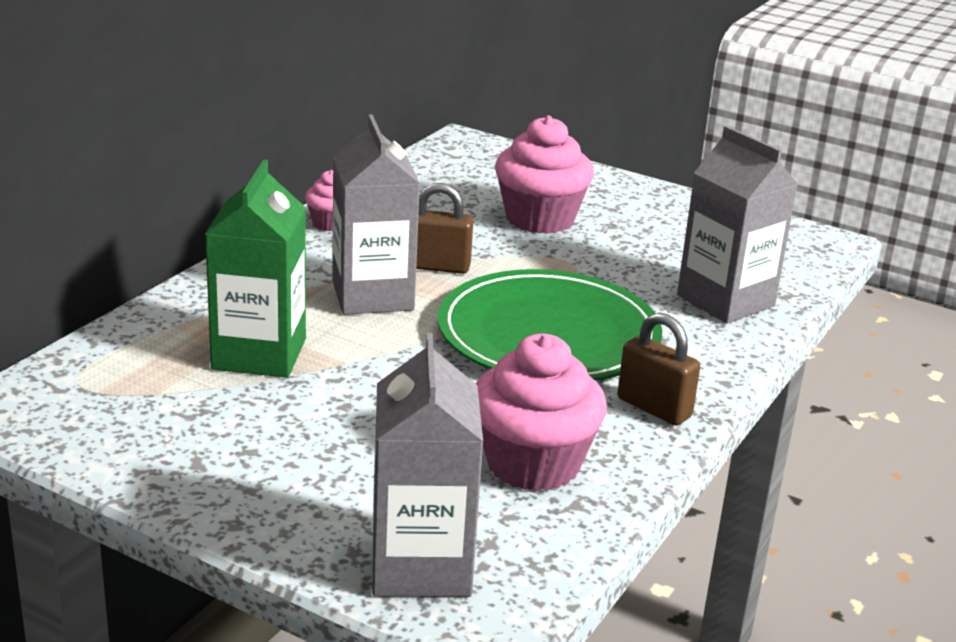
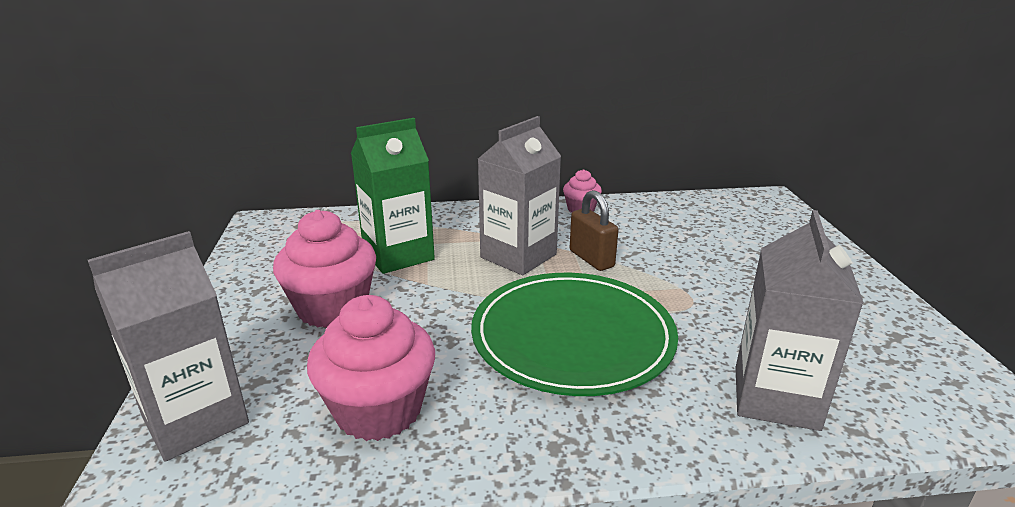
camera: 55 degrees right, 0 degrees up
pink cupcake [495,116,594,234] -> pink cupcake moved to [273,210,376,328]
brown padlock [617,312,700,425] -> none

